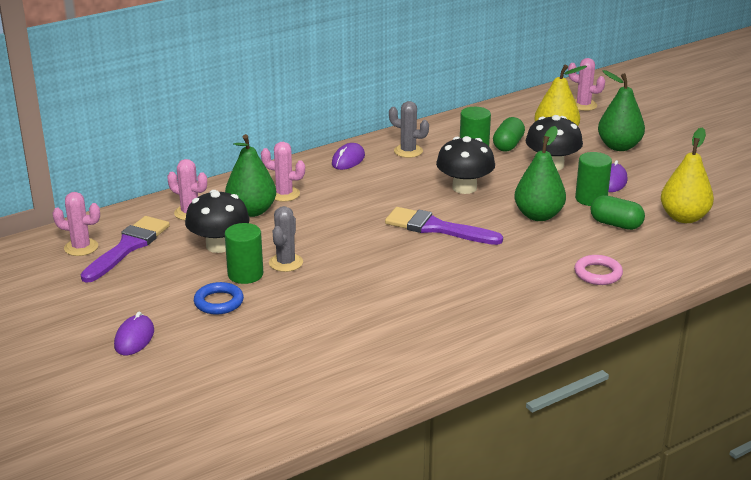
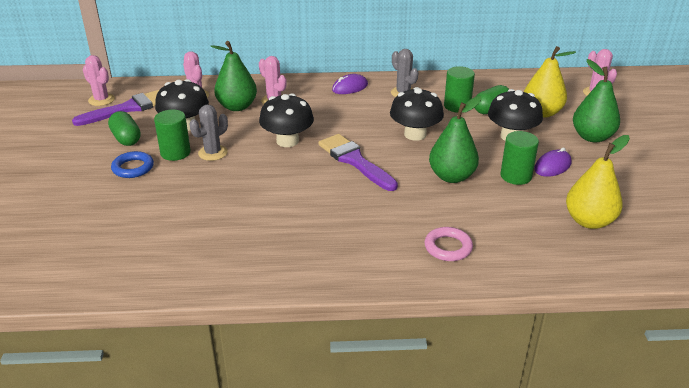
camera: 30 degrees right, 5 degrees up
purple mouse [114,312,154,355] -> none
green capsule [590,195,645,230] -> green capsule moved to [108,111,141,146]
none -> black mushroom [259,93,314,147]

